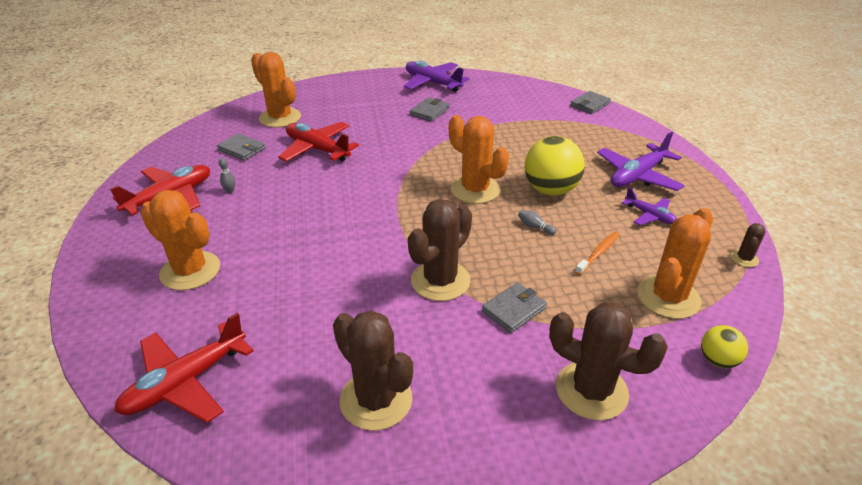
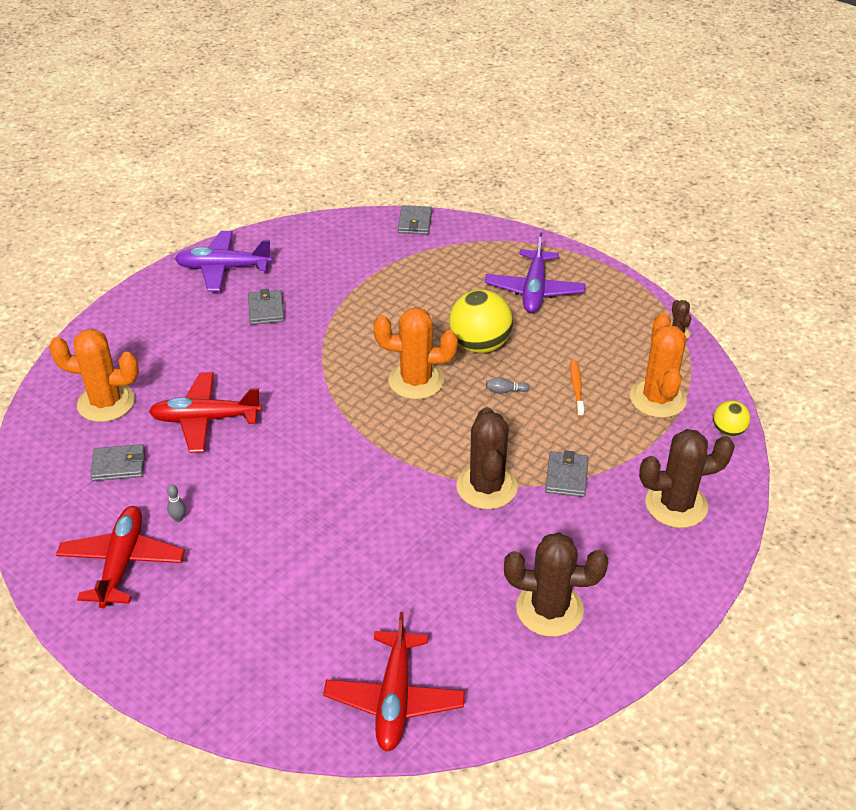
camera: 40 degrees left, 5 degrees up
orange cactus [140,190,220,290] -> none
purple plane [622,187,677,225] -> none

